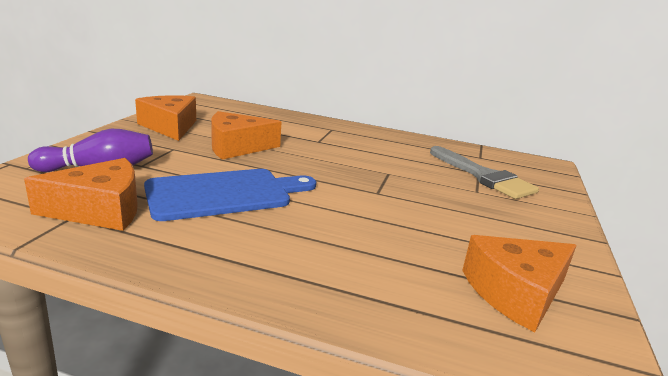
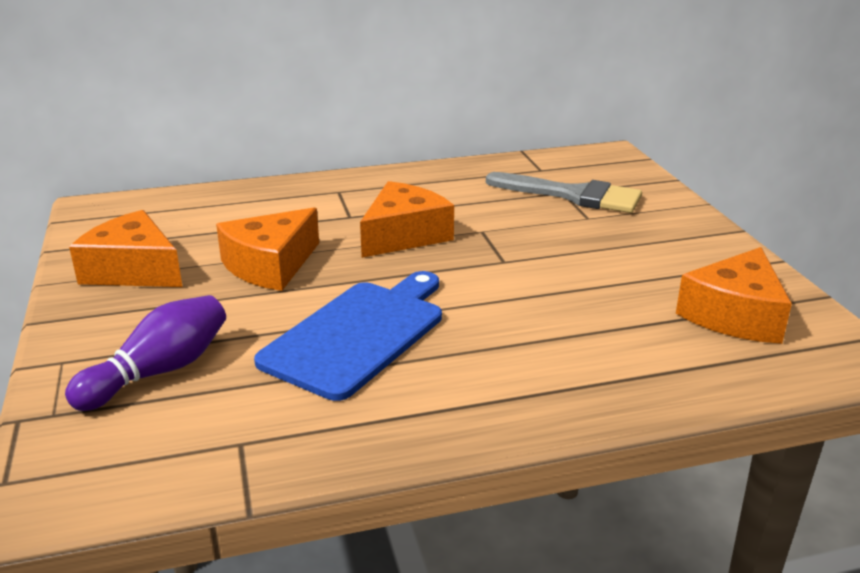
camera: 30 degrees left, 5 degrees up
orange cheese [24,158,138,231] -> orange cheese moved to [360,181,454,258]

